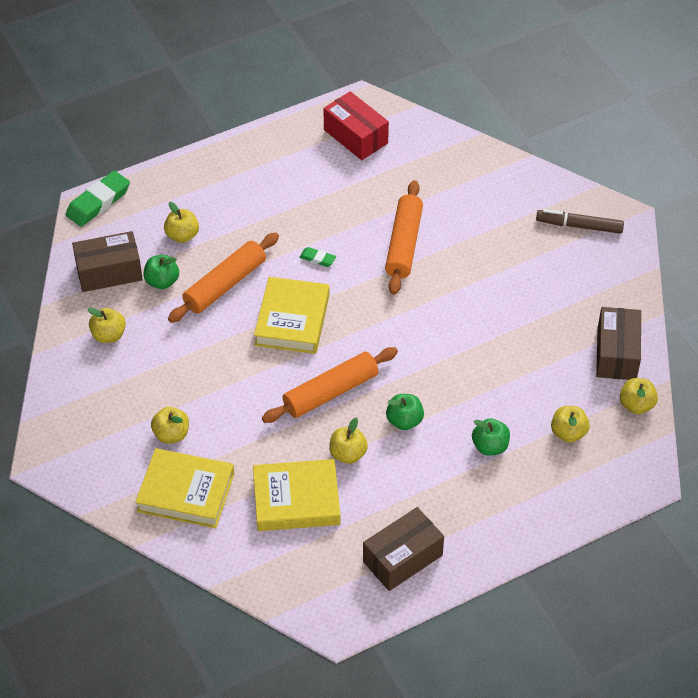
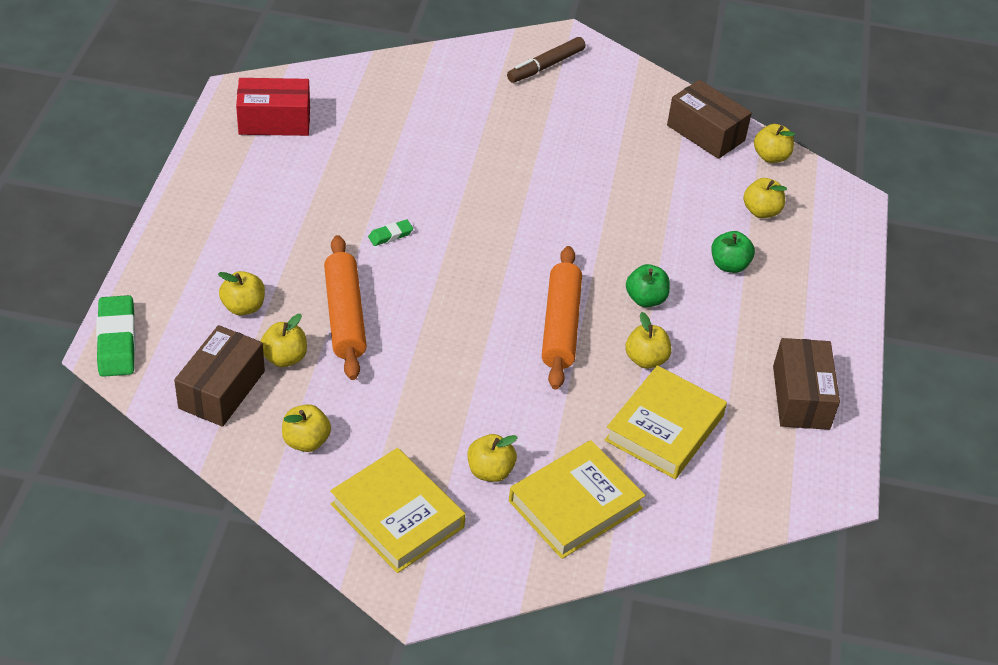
camera: 55 degrees left, 5 degrees down
green apple [143,255,179,289] -> yellow apple [261,314,307,367]
yellow book [254,277,330,354] -> yellow book moved to [330,448,465,573]
orange rolling pin [385,180,423,295] -> none

